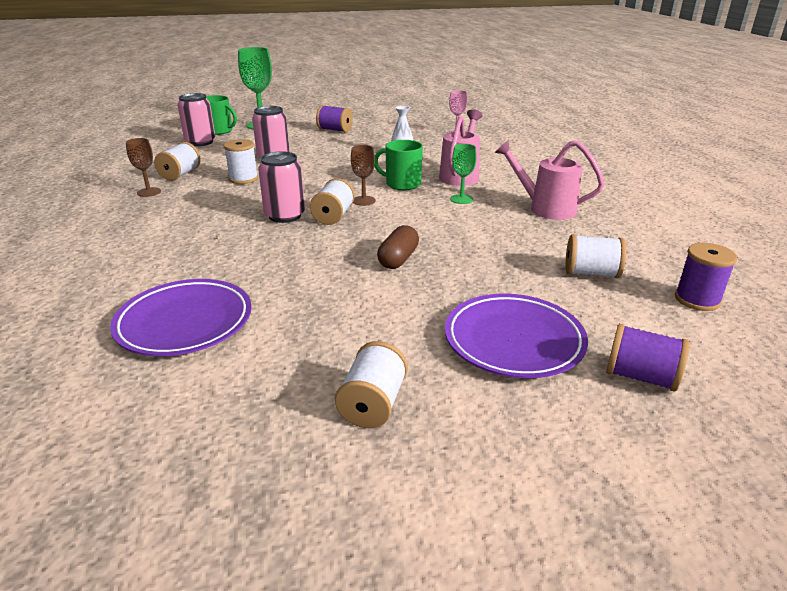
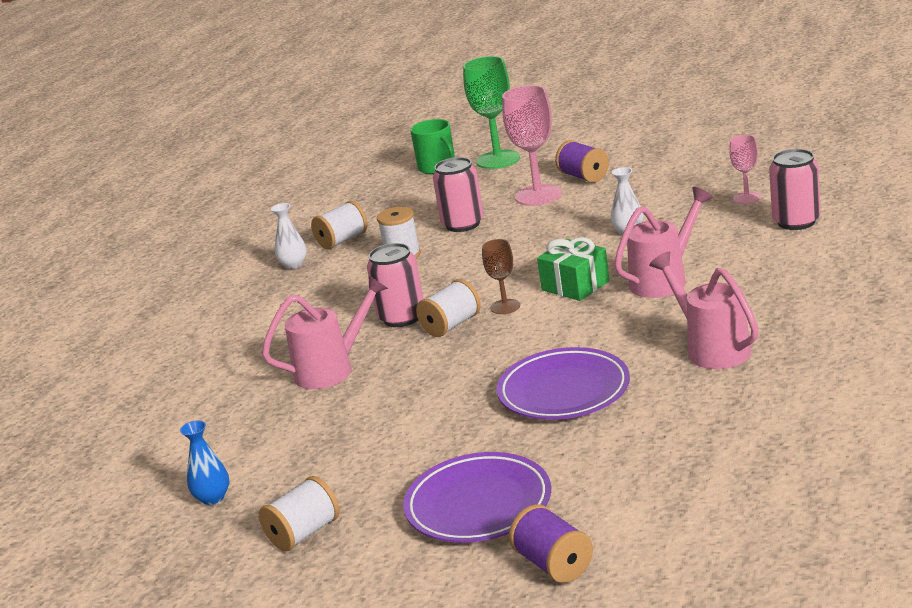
camera: 35 degrees right, 5 degrees down
purple plate [110,279,252,356] -> purple plate moved to [497,347,630,420]
brown goblet [126,138,161,197] -> white vase [271,203,307,269]
pink can [178,93,215,146] -> pink can moved to [769,149,821,230]
green mug [375,140,423,190] -> green gift [537,237,610,301]
brown capsule [377,225,419,269] -> none
green goblet [450,144,477,204] -> none
white spool [565,234,626,278] -> none
purple spool [675,243,737,311] -> none
none -> blue vase [180,420,229,505]
none -> pink watering can [262,275,388,389]
none -> pink goblet [502,85,562,206]

